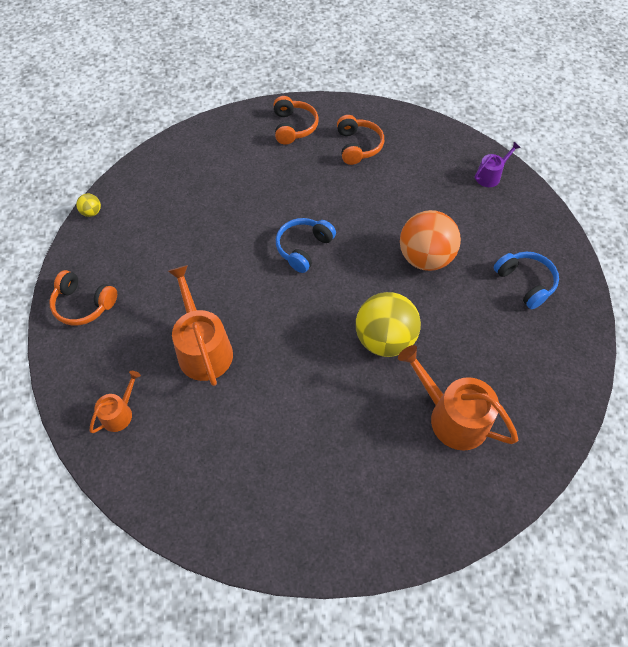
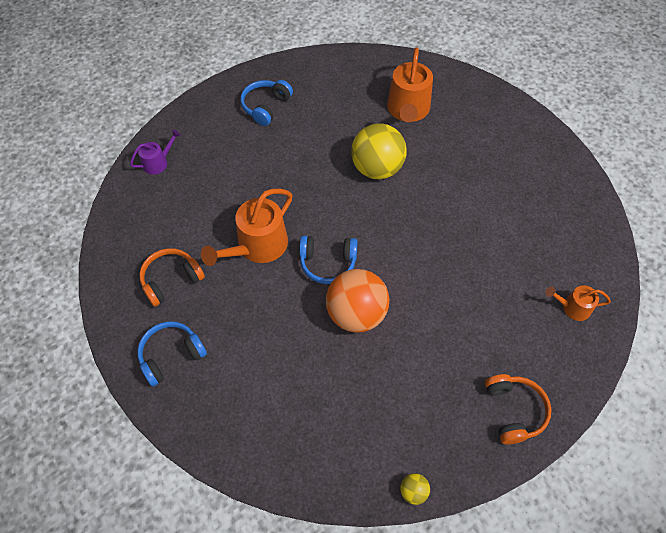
camera: 120 degrees left, 0 degrees up
orange watering can [168,265,233,386] -> orange watering can moved to [201,189,292,266]
orange headphones [273,96,319,145] -> blue headphones [137,321,207,386]
orange ball [400,210,461,271] -> orange ball moved to [326,269,389,333]
purple watering can [475,142,521,187] -> purple watering can turned 120 degrees clockwise [130,129,181,175]

